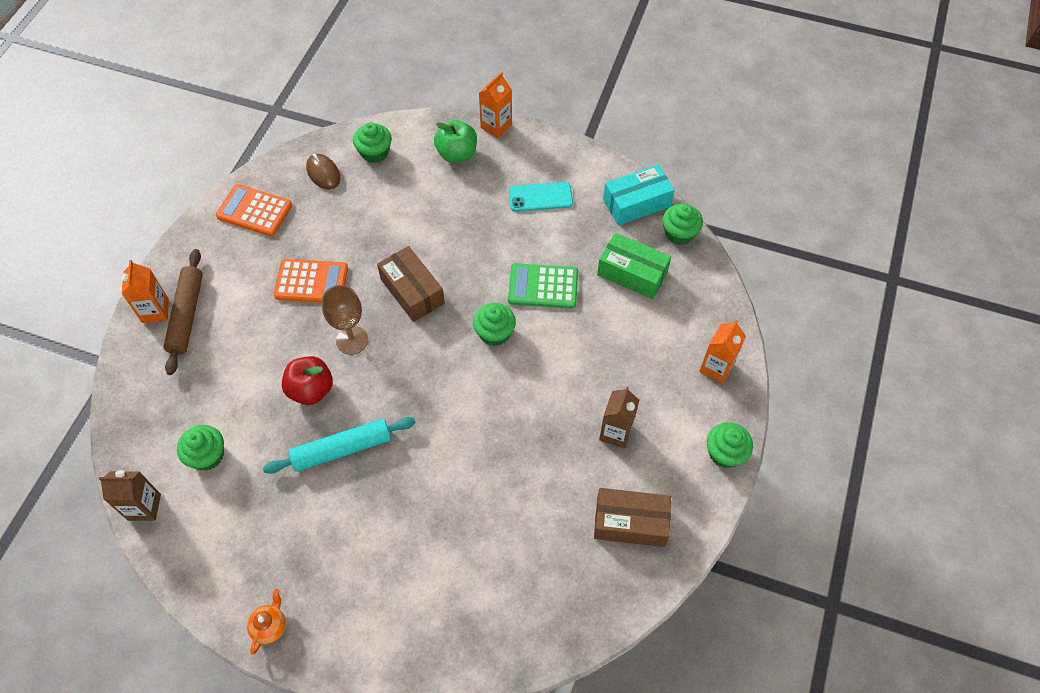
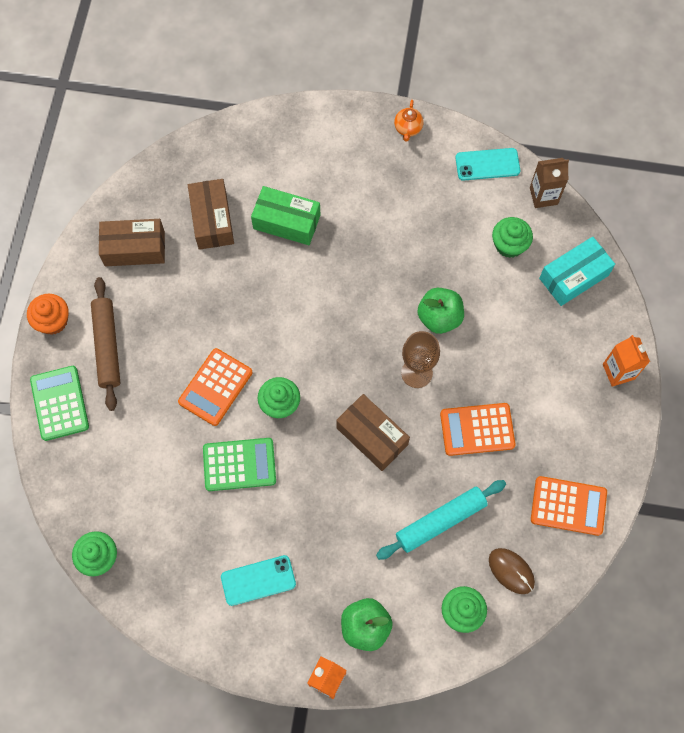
camera: 170 degrees right, 10 degrees up
brown rolling pin [163,249,203,375] -> brown rolling pin moved to [91,277,120,411]
turquoise rolling pin [263,417,416,474] -> turquoise rolling pin moved to [376,480,506,560]
red apple [282,356,333,405] -> green apple [417,288,464,334]
green box [597,233,671,299] -> green box moved to [251,186,320,245]
brown carton [599,387,639,449] -> none
turquoise box [603,165,675,225] -> turquoise box moved to [539,237,615,306]
orange carton [699,320,746,384] -> green calculator [30,366,89,441]
green cupcake [707,422,753,468] -> orange cupcake [27,294,69,335]
none -> orange calculator [178,348,252,426]
none -> brown box [188,179,234,250]
none -> turquoise phone [455,148,520,181]

